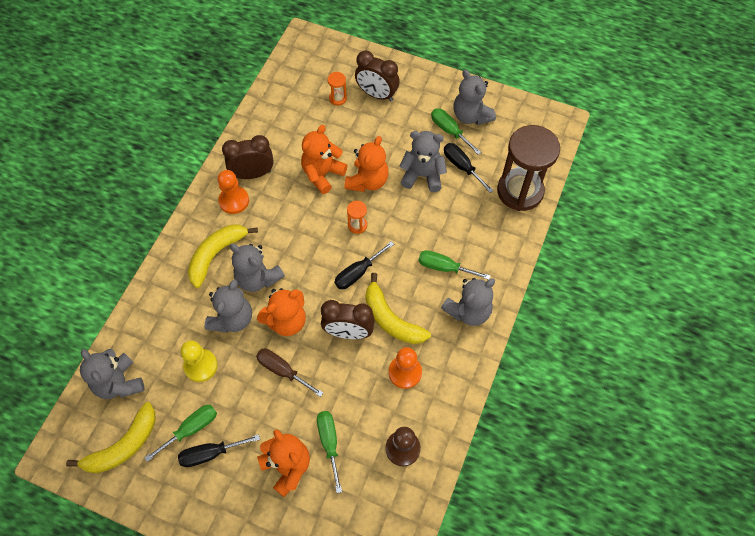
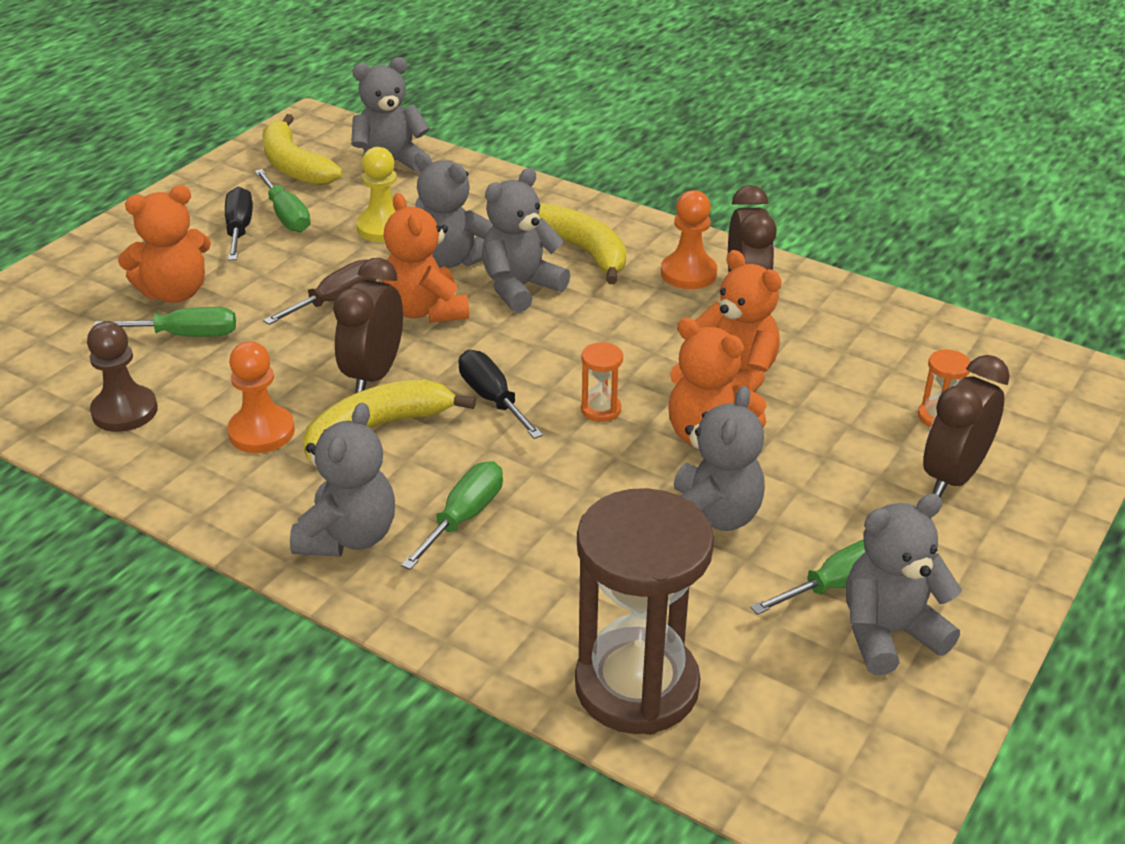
camera: 100 degrees right, 25 degrees down
grey teddy bear [441,278,495,326] -> grey teddy bear turned 135 degrees counterclockwise [290,403,395,557]
black screwdriver [444,143,494,193] -> none

